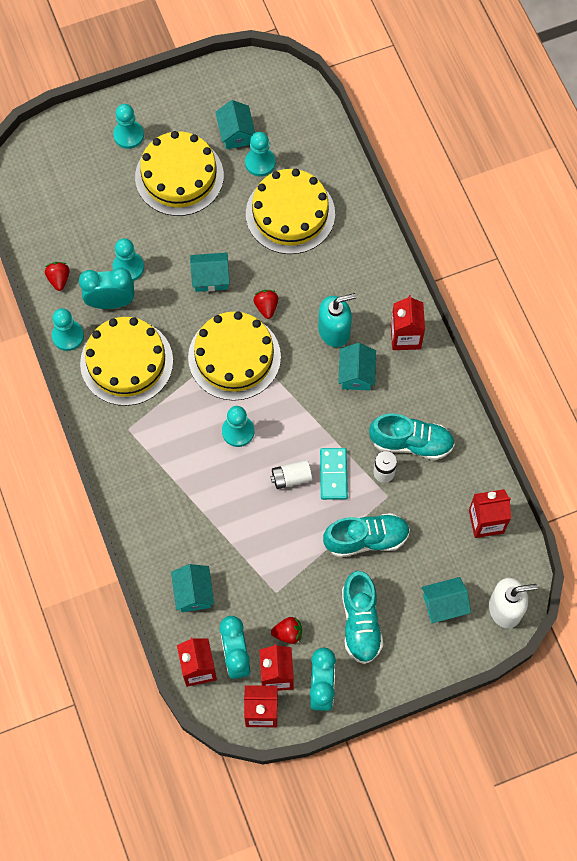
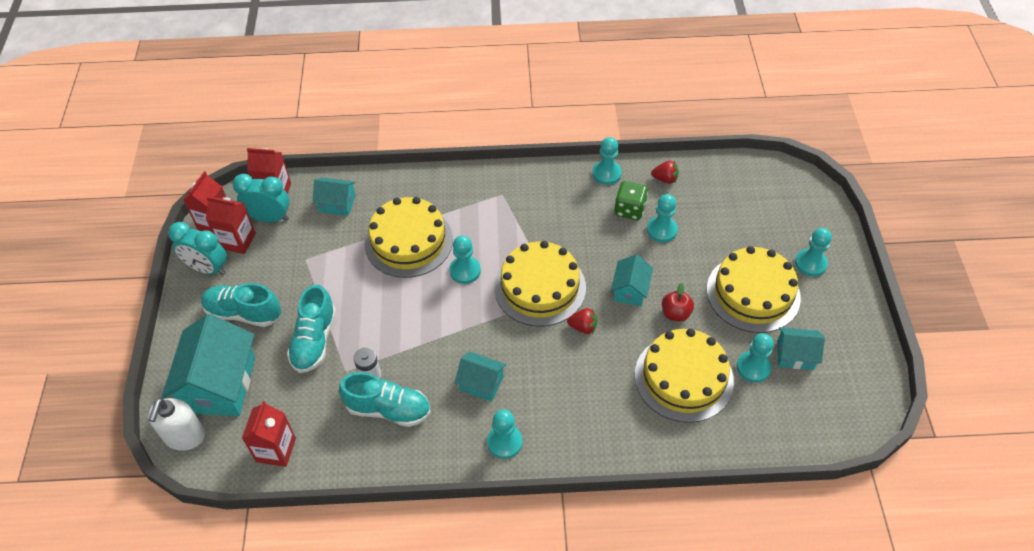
camera: 110 degrees right, 15 degrees down
turquoise clock [79,268,134,309] -> green dice [615,181,648,220]
yellow cake [80,317,173,406] -> yellow cake moved to [364,197,453,278]
white battery [270,460,312,489] -> none
red strawberry [271,617,302,644] -> none
turquoise soap dispenser [318,293,356,347] -> none
turquoise domino [320,448,348,500] -> none
turquoise shoe [369,413,455,460] -> turquoise shoe turned 105 degrees counterclockwise [339,372,430,427]
red carton [391,295,425,350] -> turquoise pawn [487,409,522,459]
turquoise house [422,577,471,623] -> turquoise house [161,314,255,416], size x1.90
none -> red apple [662,283,694,321]

